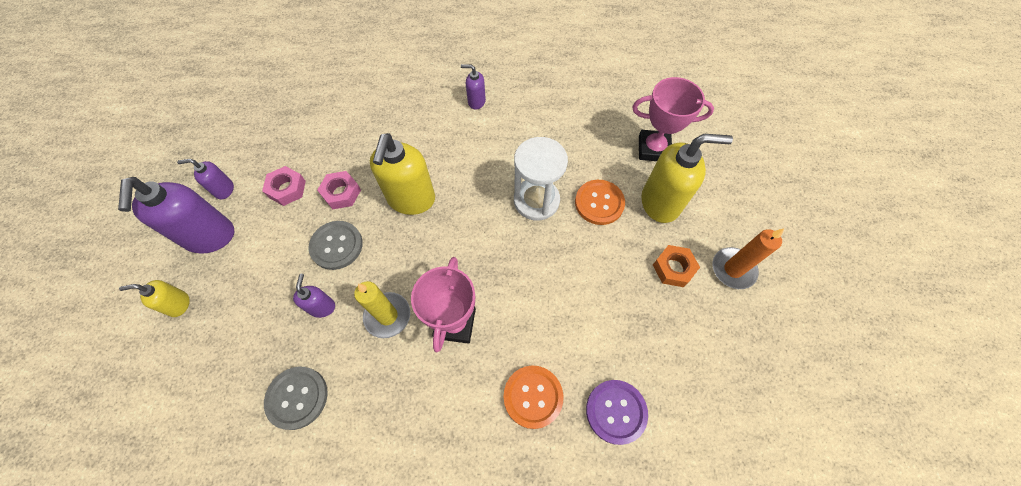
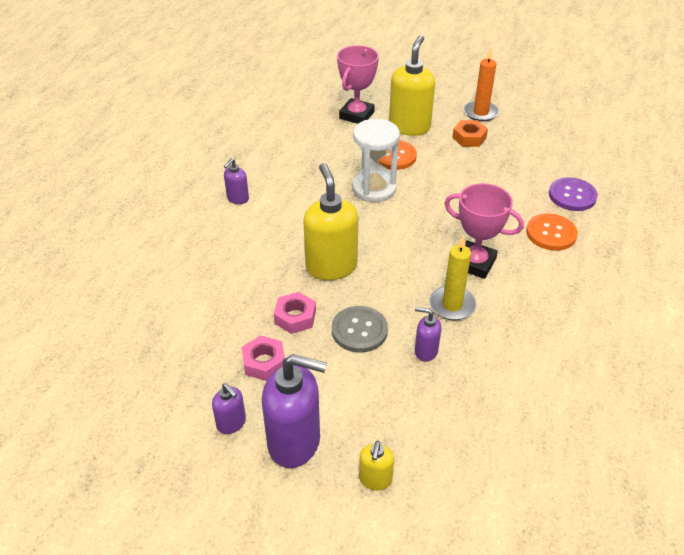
camera: 70 degrees left, 20 degrees down
purple soap dispenser [177,159,234,199] -> purple soap dispenser turned 60 degrees counterclockwise [212,383,246,434]
grey button [264,367,328,430] -> none
yellow soap dispenser [370,133,435,215] -> yellow soap dispenser turned 135 degrees counterclockwise [303,163,358,280]

